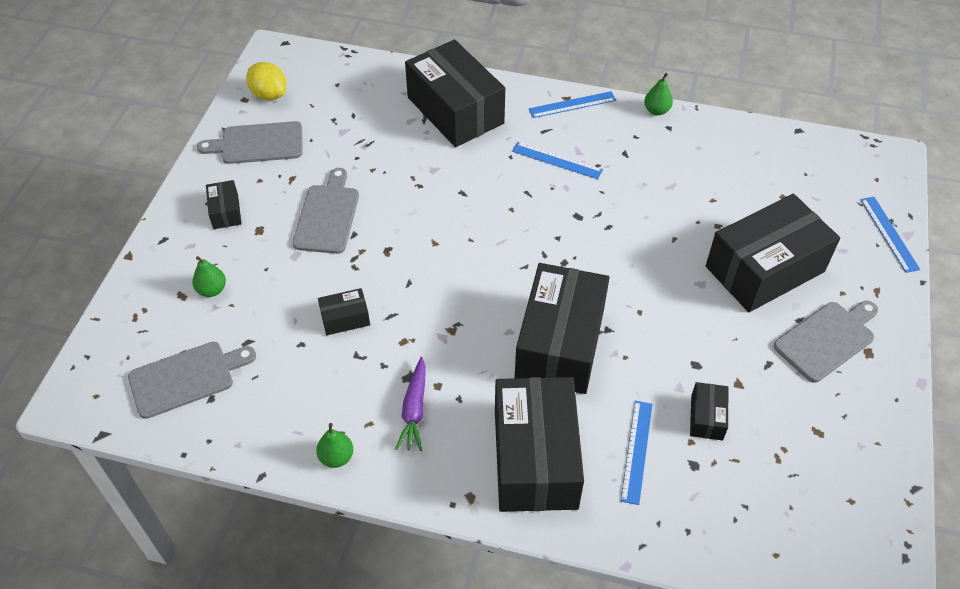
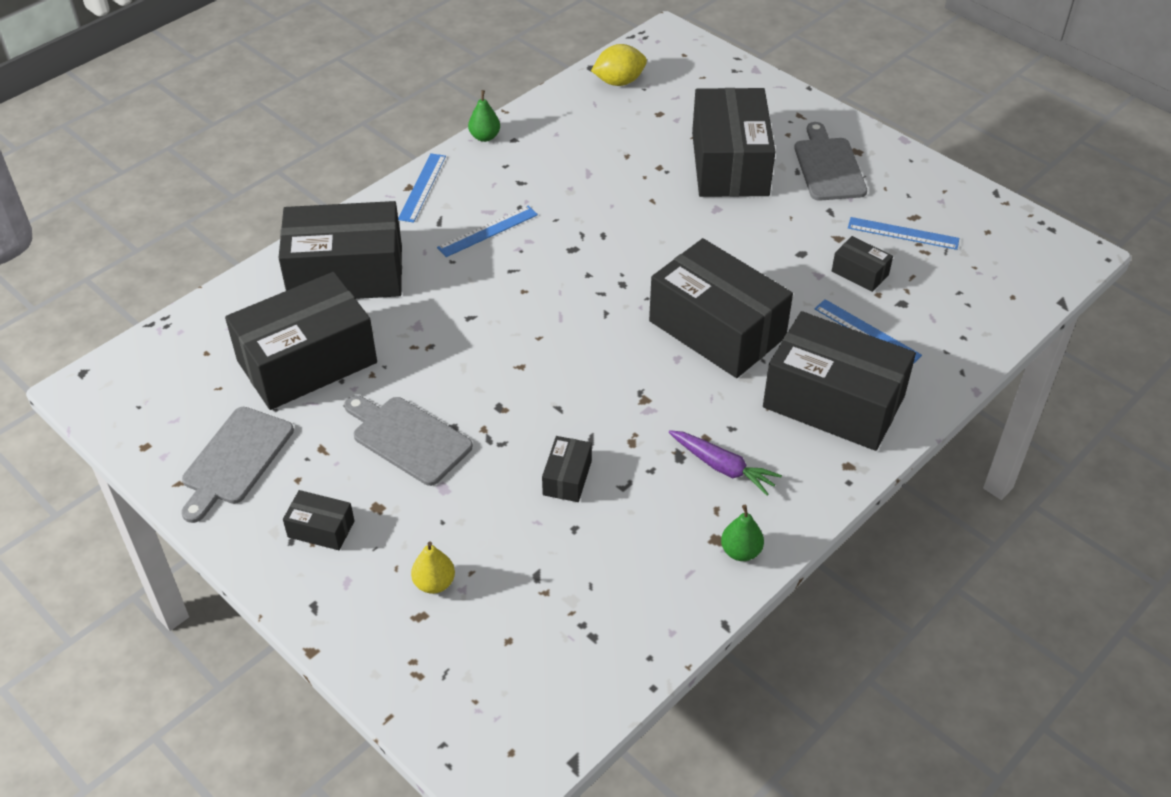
camera: 60 degrees left, 5 degrees down
grey cutting board [128,342,256,419] -> none
green pear [192,256,226,297] -> yellow pear [411,542,455,594]
yellow lemon [246,62,287,101] -> yellow lemon moved to [591,44,647,86]
blue ruler [860,197,920,273] -> blue ruler moved to [848,217,959,250]
none -> black box [225,272,377,410]

